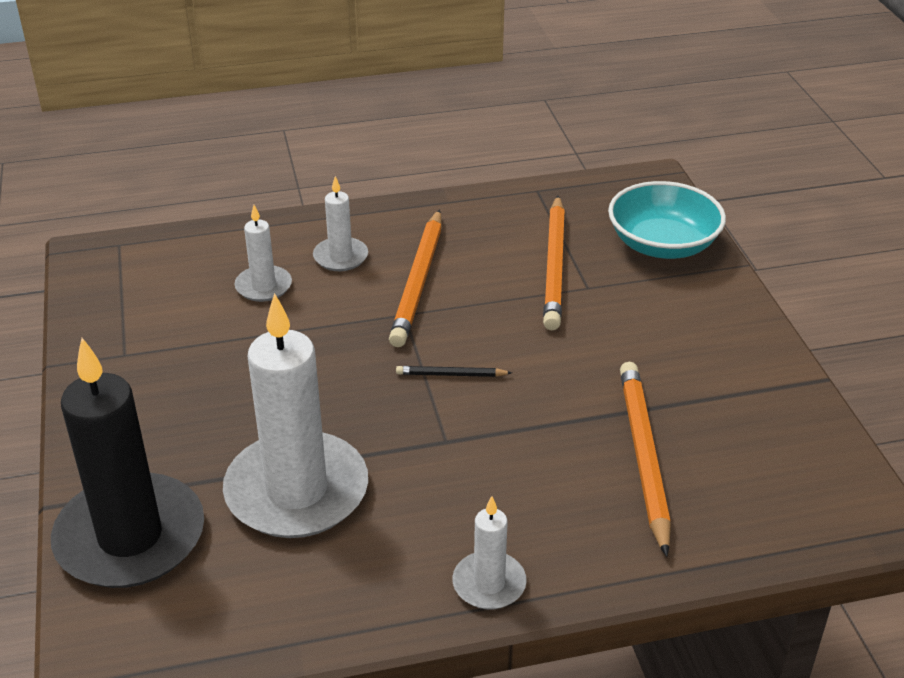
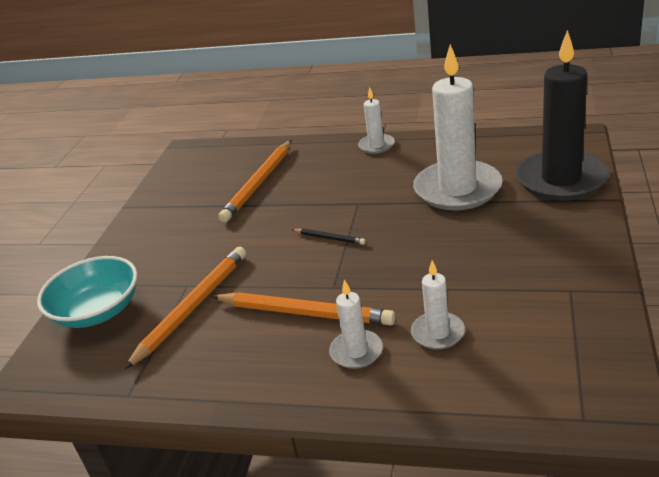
camera: 150 degrees left, 5 degrees down
orange pencil [389,209,442,347] -> orange pencil turned 75 degrees clockwise [212,292,396,325]

